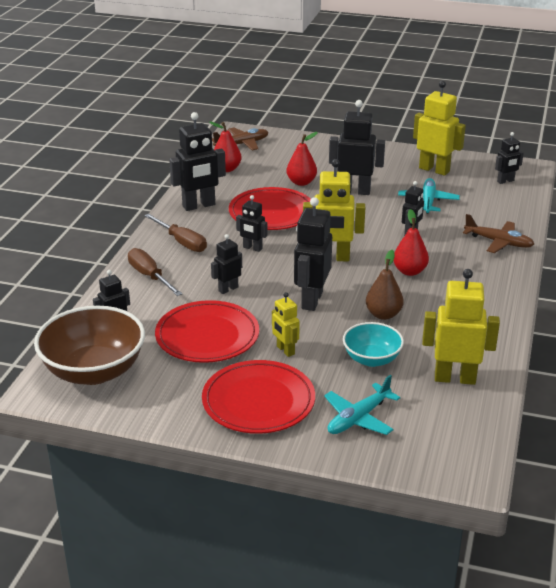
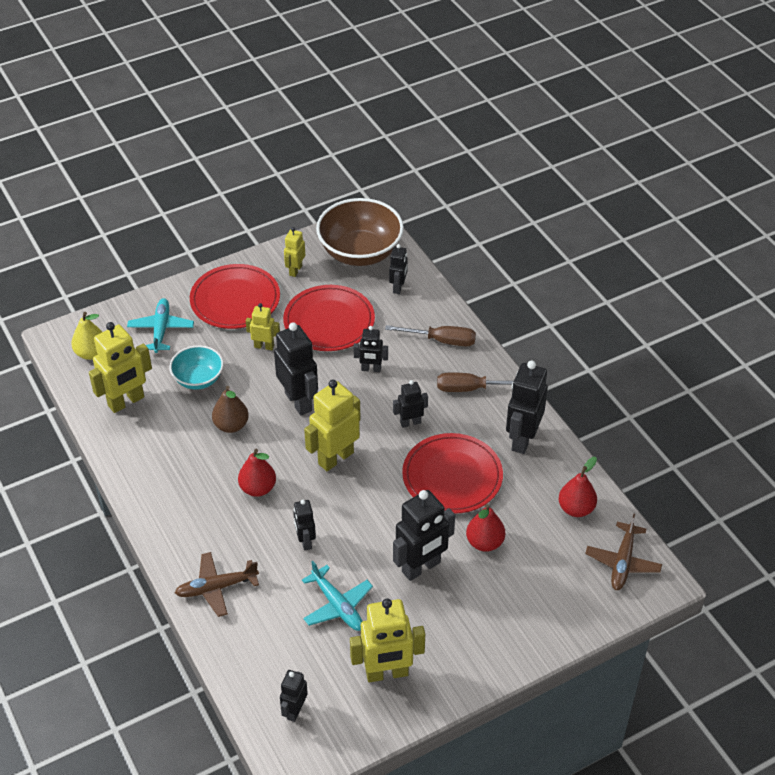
camera: 135 degrees right, 15 degrees up
black robot [211,234,242,294] -> black robot turned 90 degrees clockwise [353,326,388,372]
none -> yellow pear [71,312,102,360]
none -> yellow robot [284,227,305,277]

